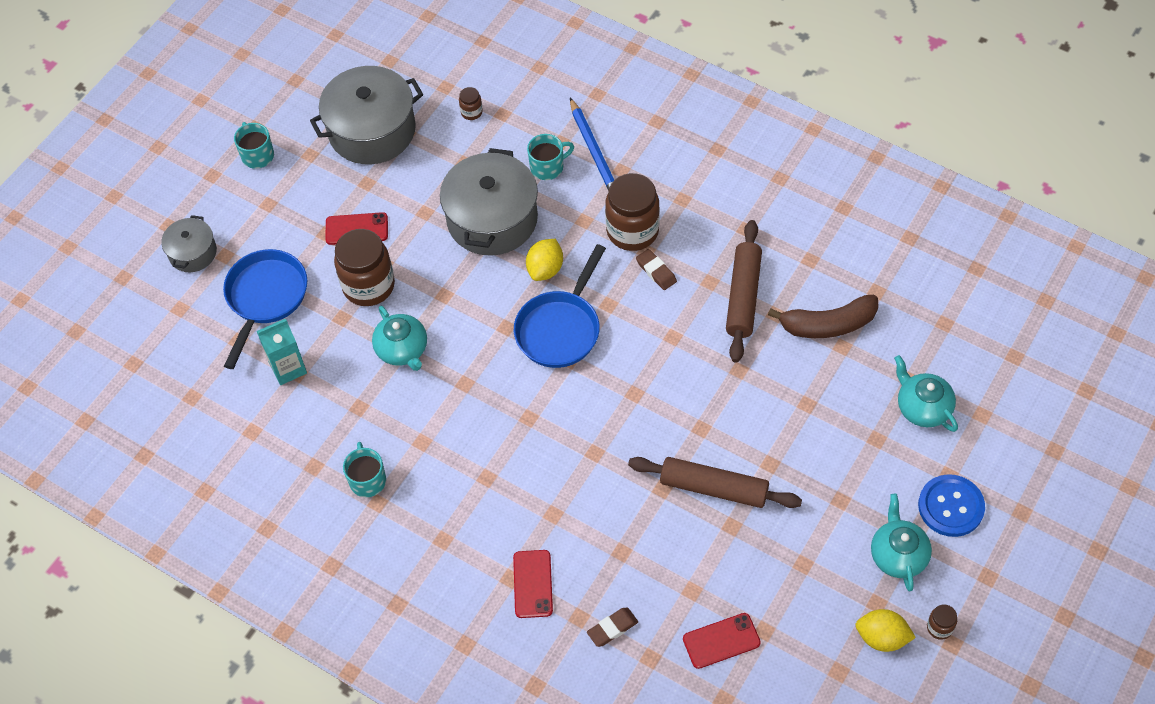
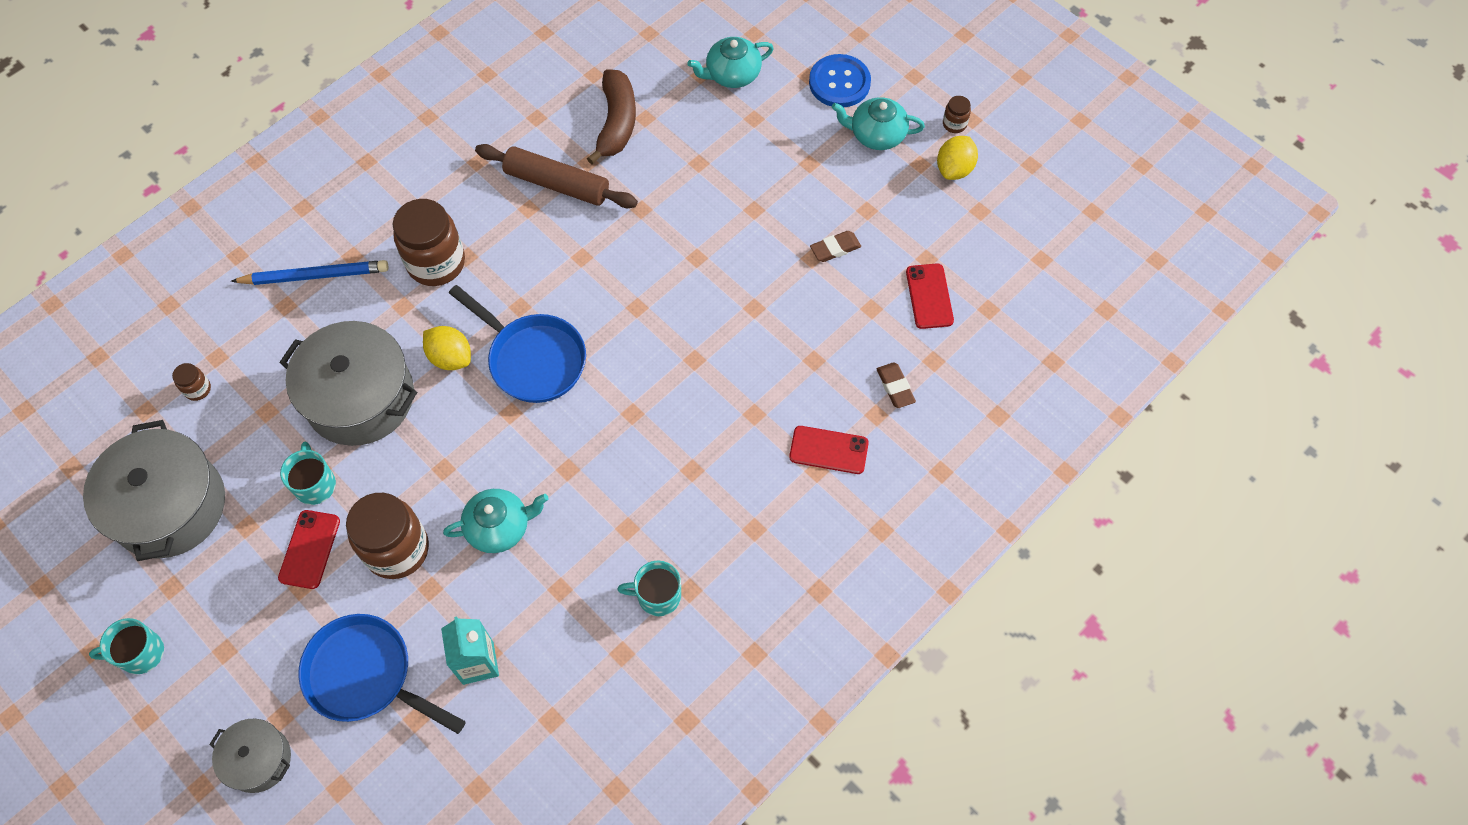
camera: 80 degrees left, 5 degrees up
turquoise mug [527,134,574,180] -> turquoise mug moved to [280,442,336,505]
brown rolling pin [628,457,802,508] -> none
brown eraser [636,249,677,290] -> brown eraser moved to [810,231,861,262]

